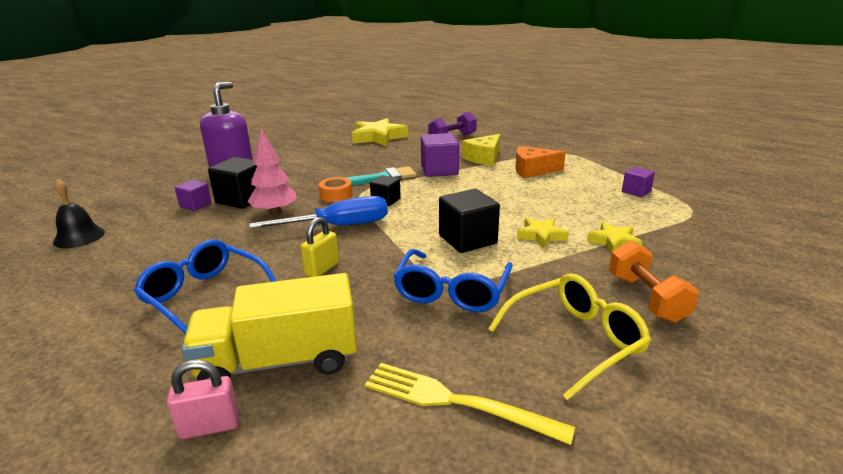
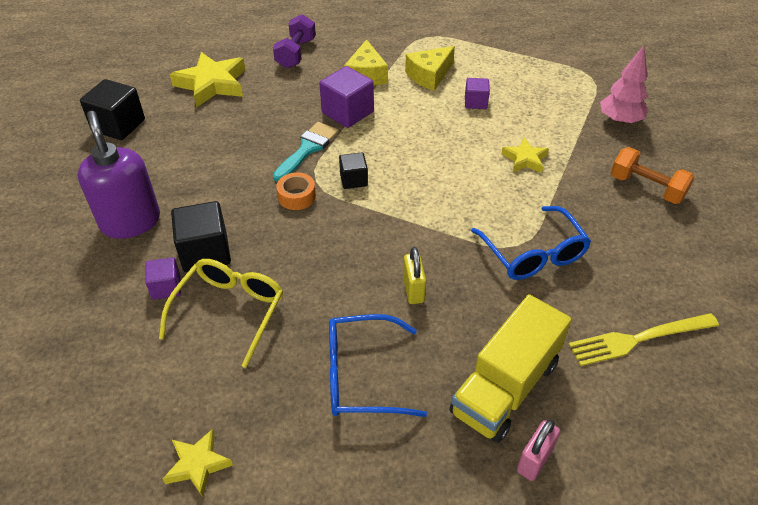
camera: 40 degrees left, 20 degrees up
black bell [53,179,105,248] -> none
pink tree [247,128,297,216] -> pink tree moved to [600,46,648,125]
blue screwdriver [249,196,388,228] -> none
black cube [439,189,500,253] -> black cube moved to [80,79,145,140]
yellow glasses [488,273,651,401] -> yellow glasses moved to [159,259,283,368]
orange cheese [516,146,566,178] -> yellow cheese [405,46,455,91]
yellow star [587,222,643,254] -> yellow star moved to [163,429,233,497]
purple cube [622,167,655,197] -> purple cube moved to [465,78,490,109]

